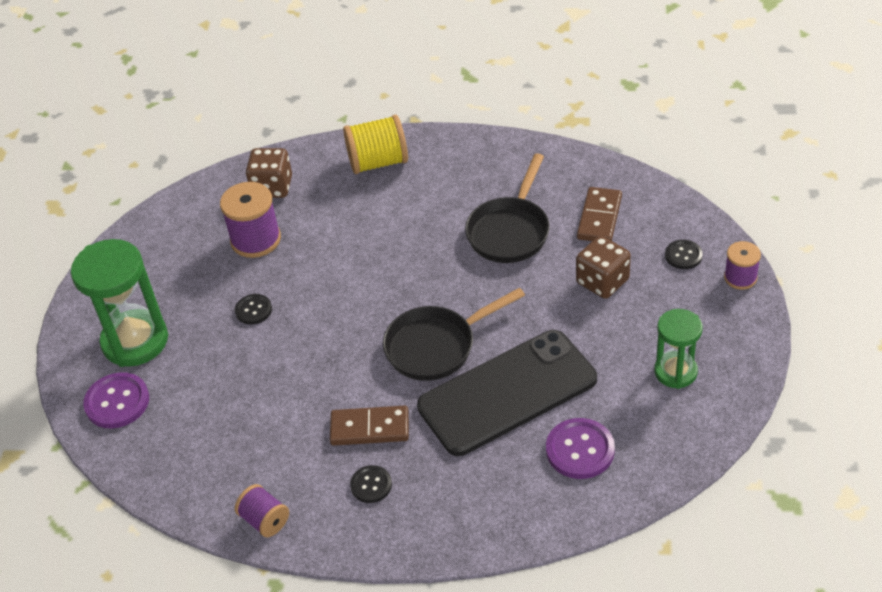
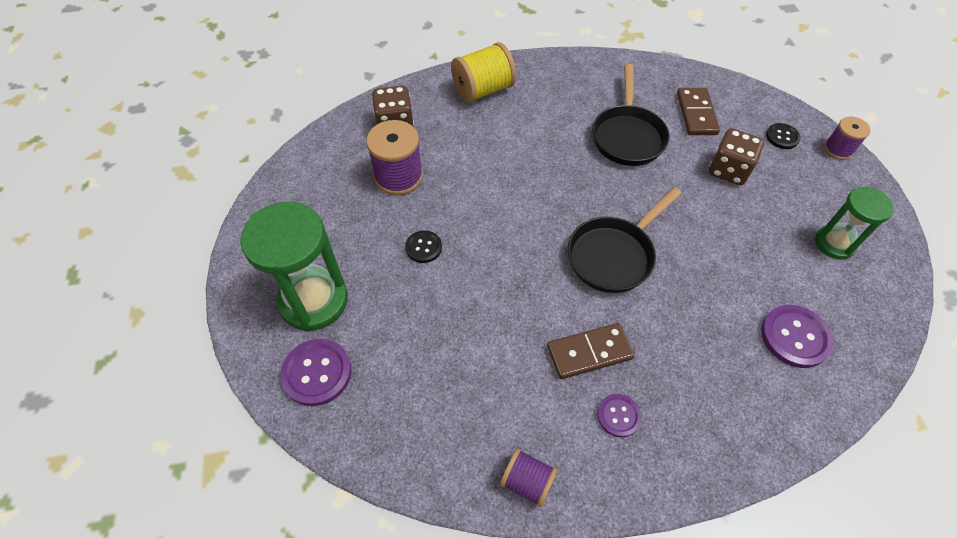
camera: 20 degrees left, 10 degrees up
black button [350,465,392,503] -> purple button [597,394,641,437]
black phone [417,330,597,456] -> none

